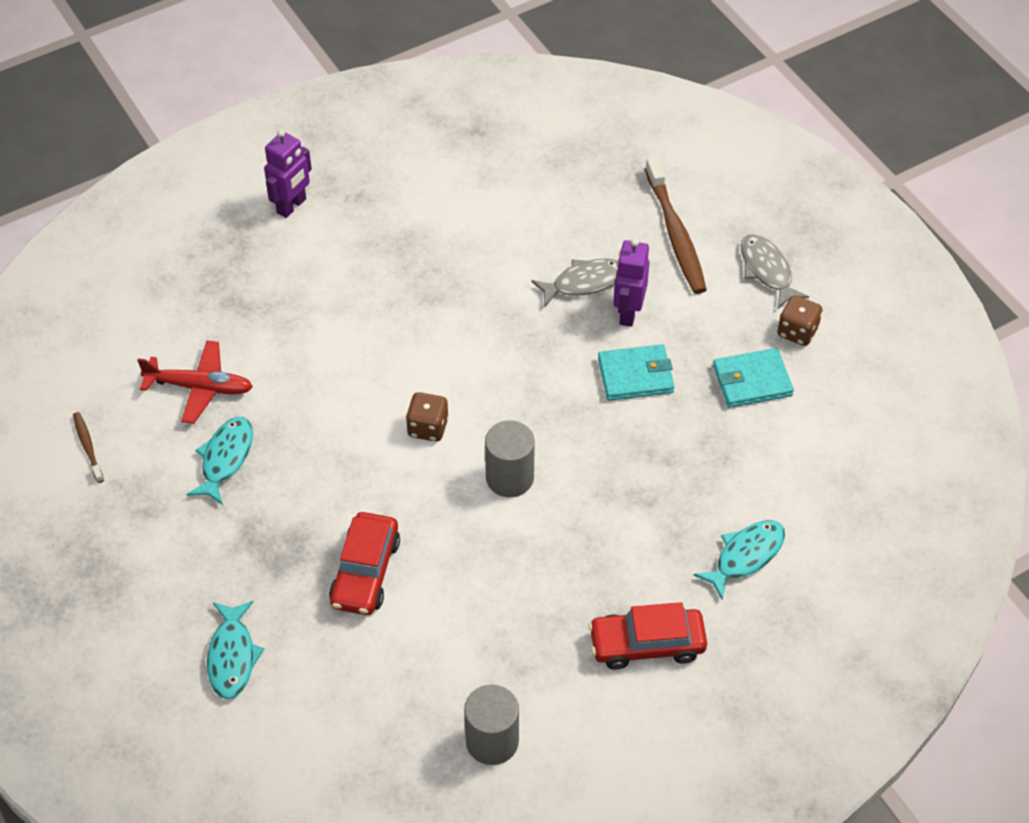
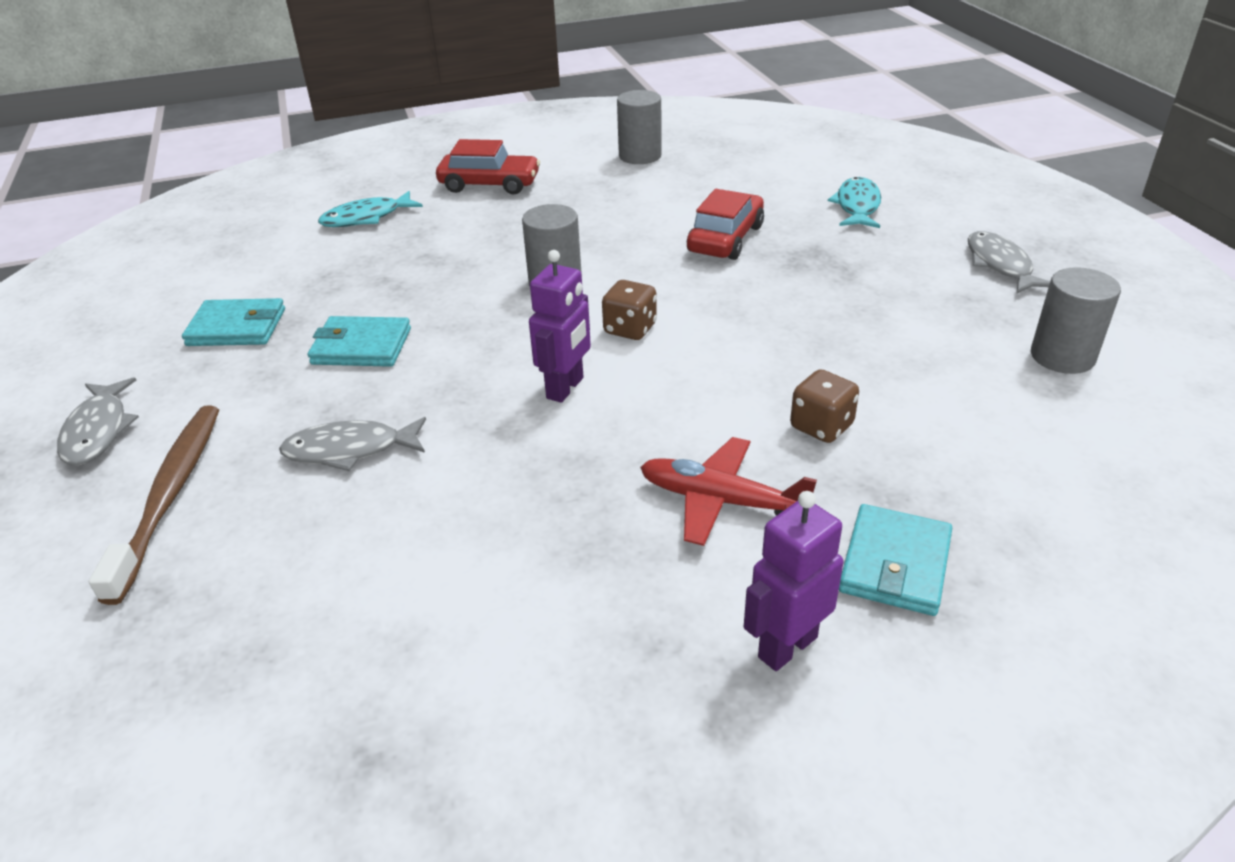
camera: 165 degrees left, 15 degrees down
brown toothbrush [73,412,104,483] -> grey cylinder [1031,267,1121,374]
red plane [137,340,253,424] -> red plane moved to [640,437,817,546]
turquoise fish [187,417,253,505] -> none
purple robot [613,238,650,327] -> purple robot moved to [529,250,591,403]
brown dice [777,295,822,346] -> brown dice moved to [790,369,859,443]
none -> turquoise wallet [839,504,952,616]
none -> grey fish [968,231,1050,294]

